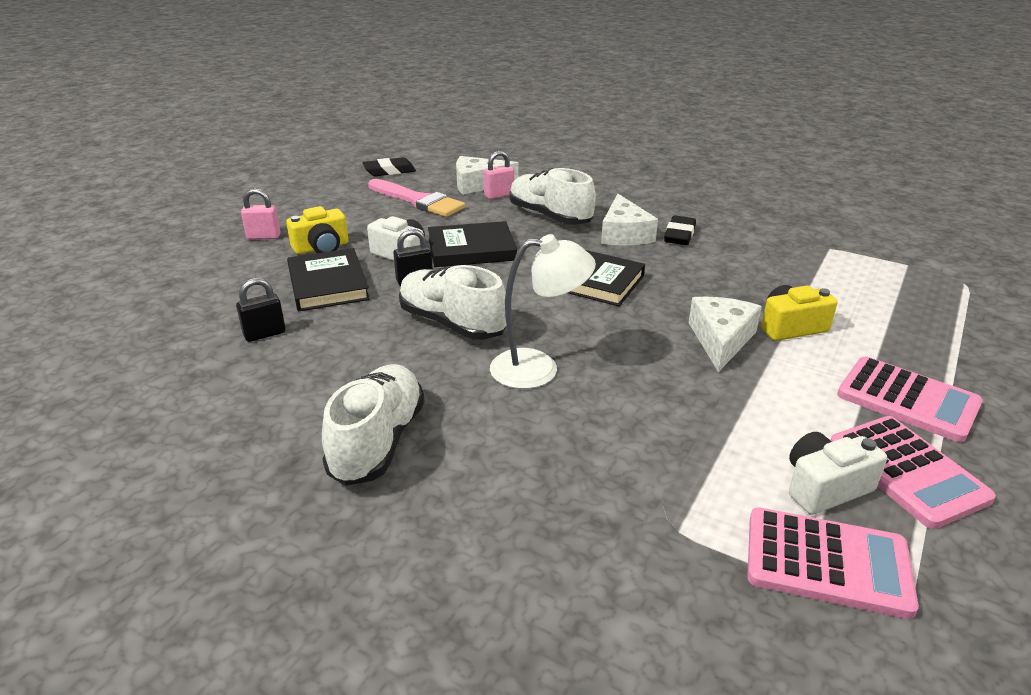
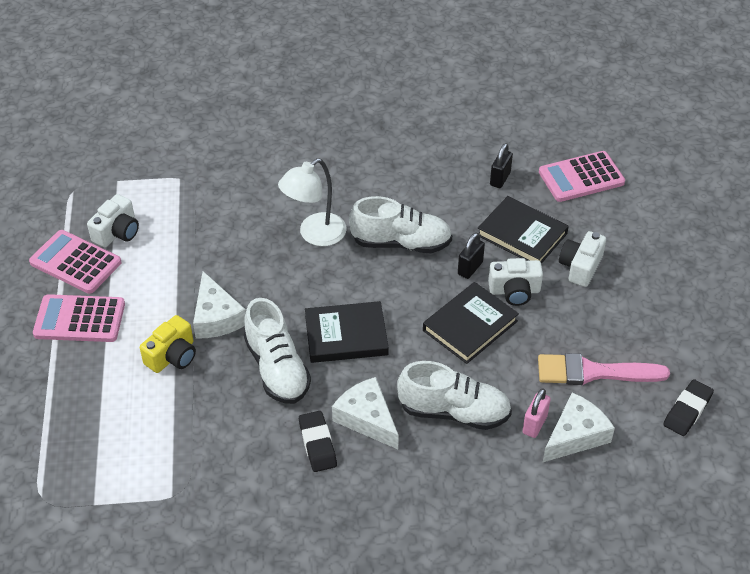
camera: 145 degrees right, 15 degrees up
pink padlock [241,188,281,240] -> none
yellow camera [286,206,349,254] -> white camera [559,231,606,287]
white shoe [322,364,425,486] -> white shoe moved to [244,298,311,404]
pink calculator [747,507,919,619] -> pink calculator moved to [539,151,625,202]

